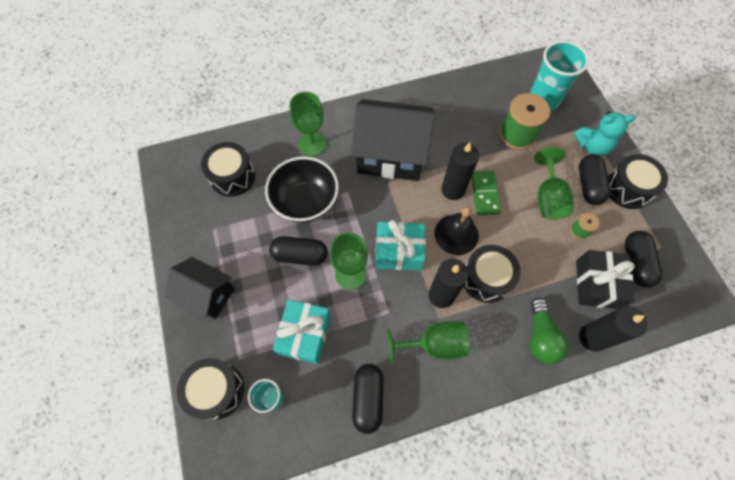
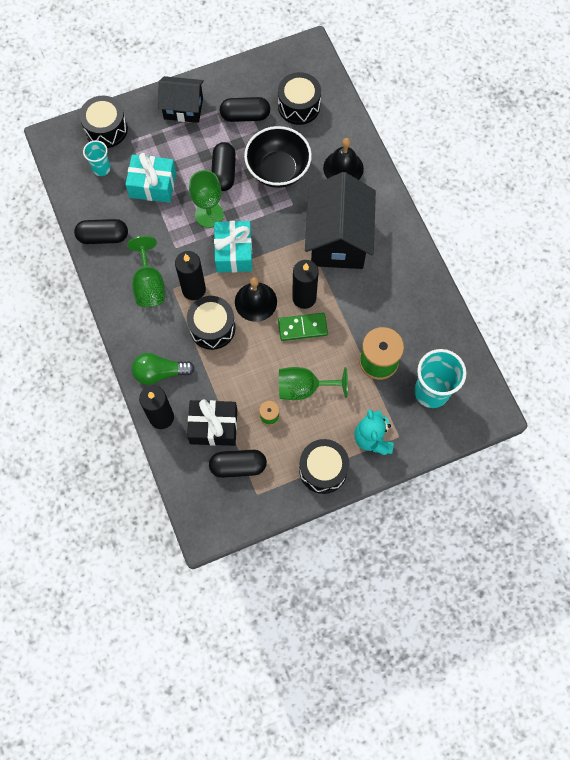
camera: 85 degrees right, 5 degrees up
black house [165,257,235,319] -> black house turned 75 degrees clockwise [158,76,204,123]
green goblet [289,92,326,156] -> black bell [323,138,364,180]
black capsule [579,154,610,205] -> black capsule moved to [220,97,270,122]

